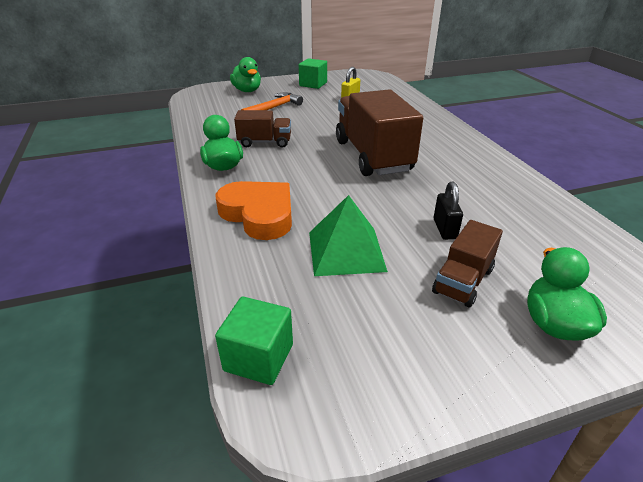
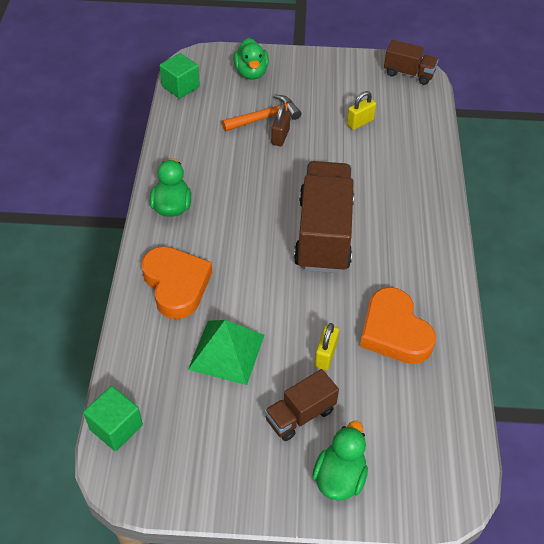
camera: 20 degrees right, 15 degrees up
brown truck [234,110,291,148] -> brown truck moved to [384,40,439,85]
green cube [299,58,327,89] -> green cube moved to [160,53,200,99]
black padlock [434,181,463,240] -> yellow padlock [315,323,339,370]
none -> brown padlock [271,104,290,146]
none -> orange heart [360,287,436,364]

